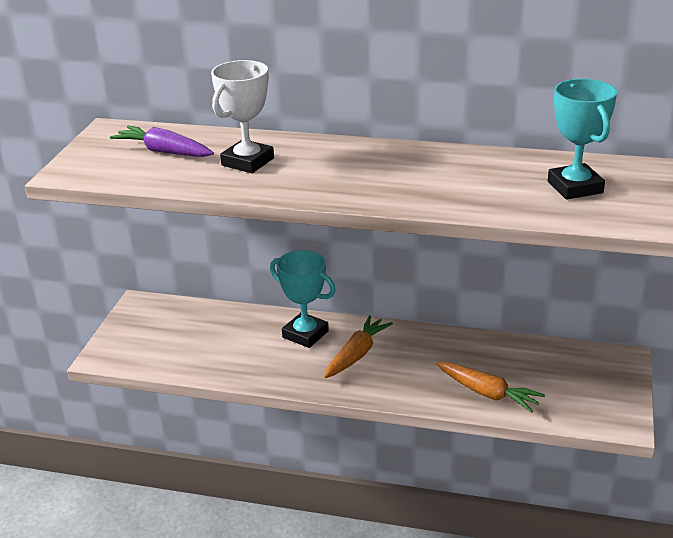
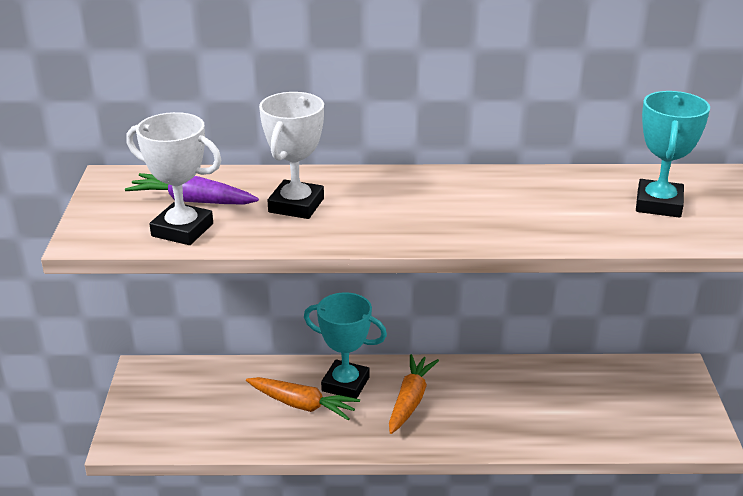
camera: 15 degrees left, 0 degrees up
orange carrot [436,362,545,413] -> orange carrot moved to [246,377,360,420]
turquoise trophy [548,79,617,200] -> turquoise trophy turned 45 degrees clockwise [636,91,710,218]
none -> white trophy [126,112,222,245]

